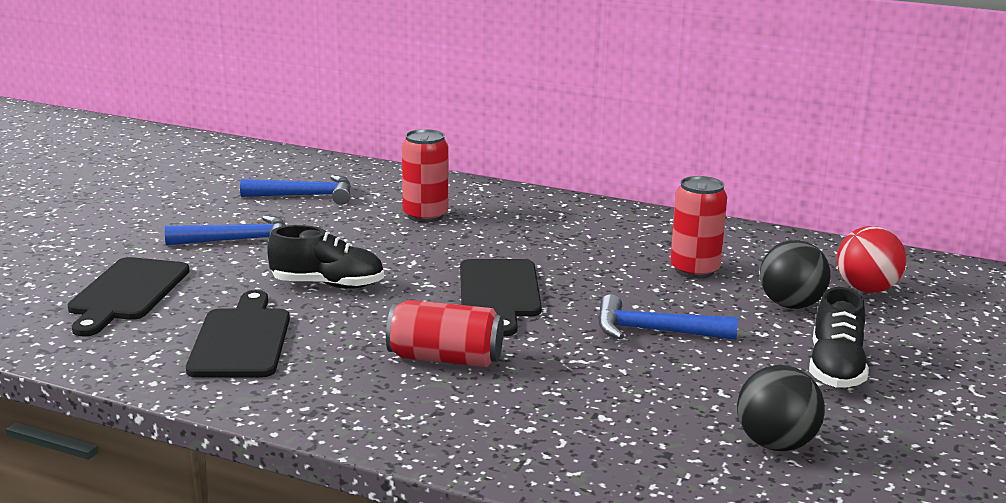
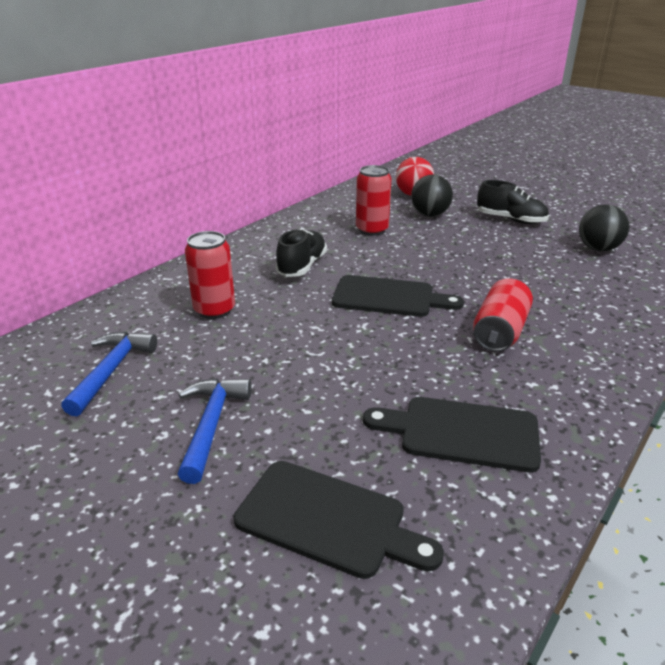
camera: 75 degrees left, 10 degrees up
black shoe [268,225,384,289] -> black shoe moved to [275,229,327,277]
blue hammer [598,294,738,340] -> none

